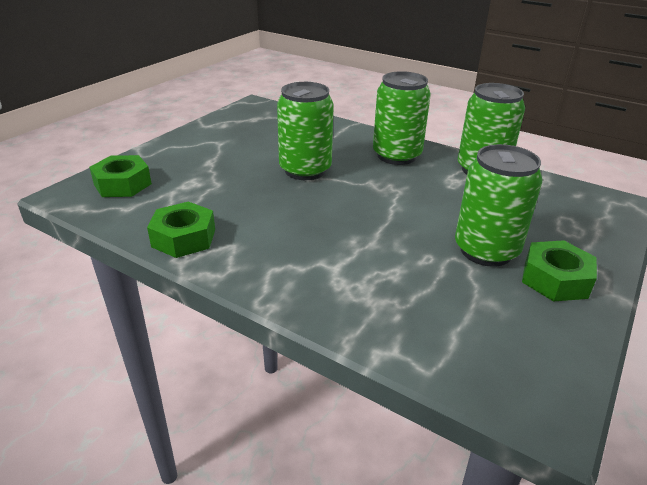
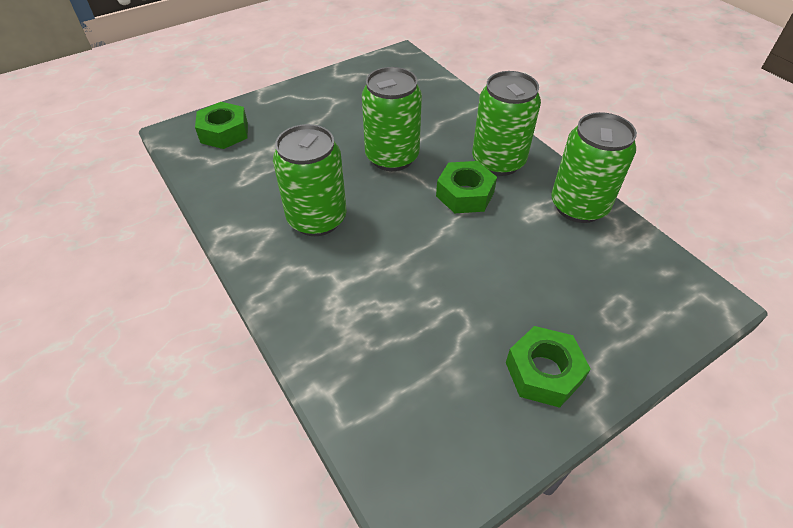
camera: 25 degrees right, 15 degrees up
green nut [147,202,215,258] -> green nut moved to [436,161,497,213]
green can [455,144,542,267] -> green can moved to [273,124,347,236]

